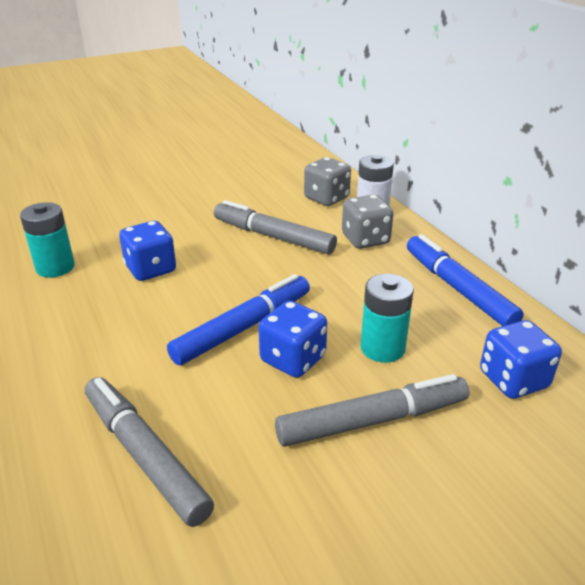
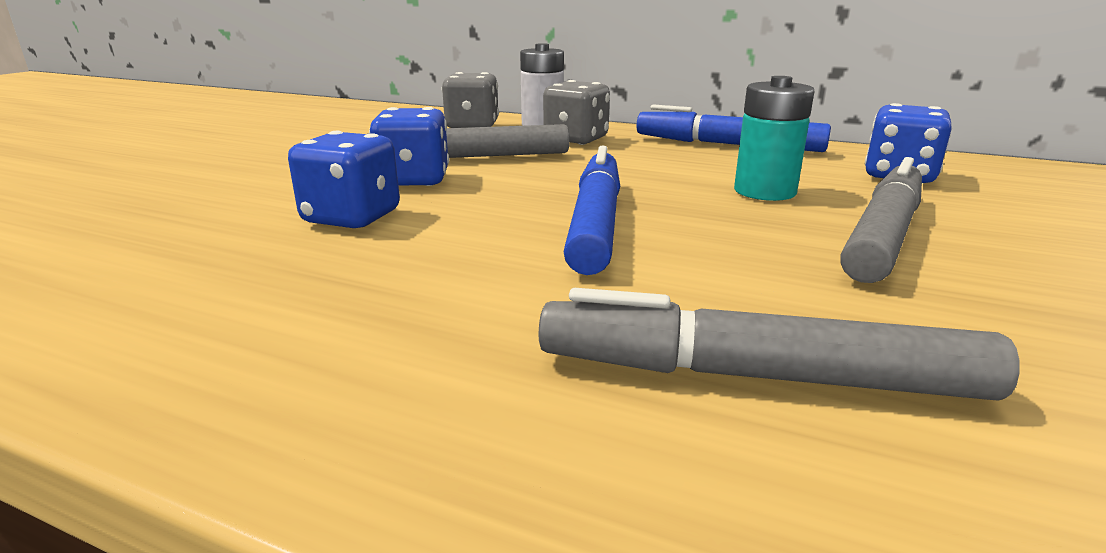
camera: 40 degrees left, 10 degrees down
turquoise battery [20,202,75,278] -> none
blue dice [259,301,327,378] -> blue dice moved to [369,107,449,186]

